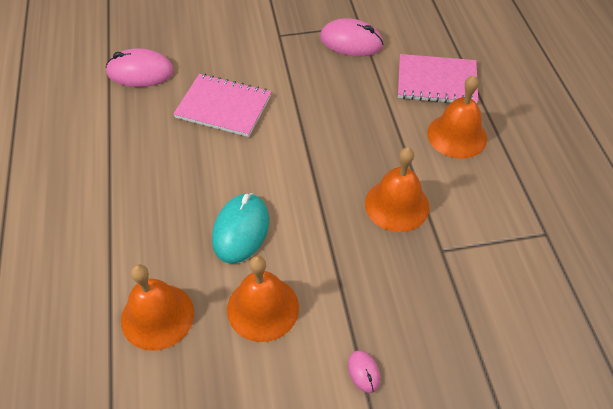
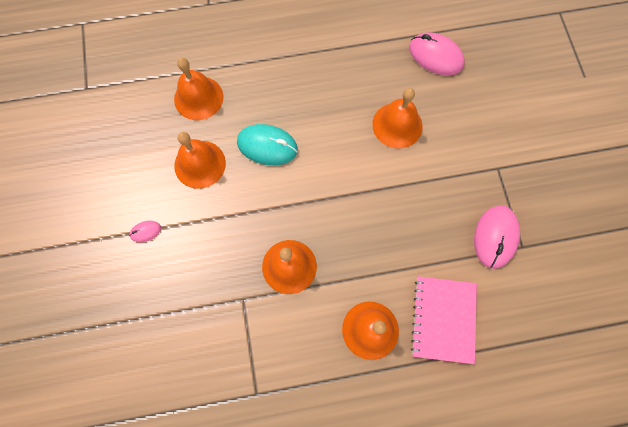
camera: 90 degrees right, 20 degrees up
pink mouse [106,48,174,87] -> pink mouse turned 60 degrees counterclockwise [409,32,465,75]
pink notebook [173,74,271,137] -> orange bell [372,88,423,148]

